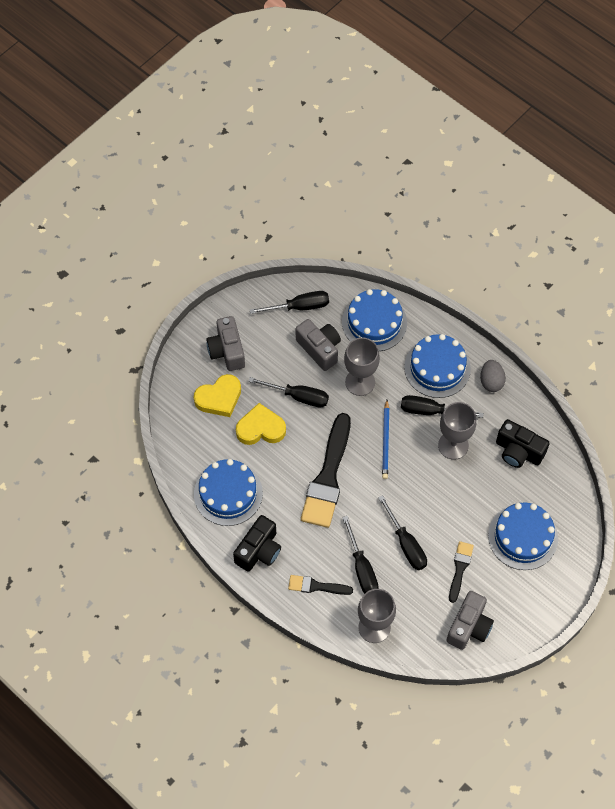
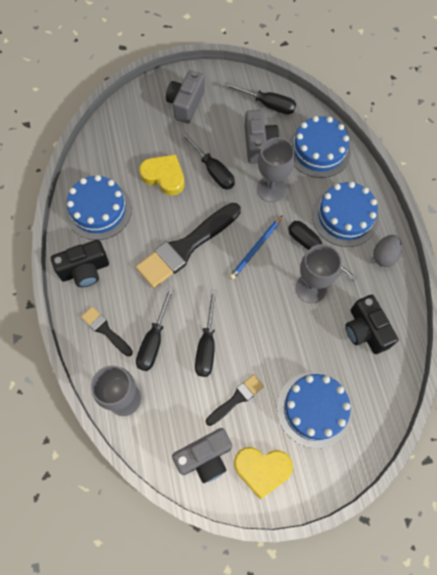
camera: 35 degrees right, 5 degrees up
yellow heart [194,374,241,417] -> yellow heart moved to [234,447,293,499]

